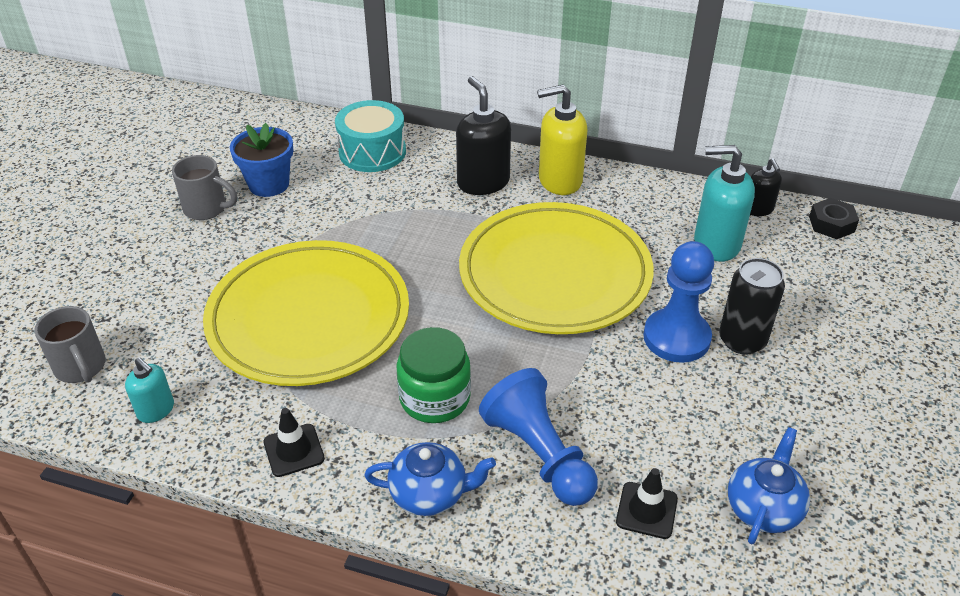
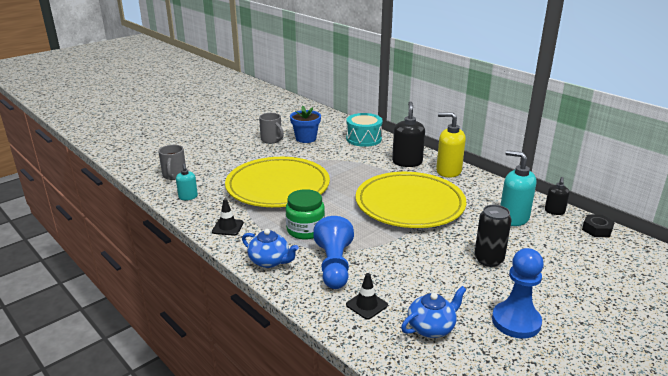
camera: 30 degrees right, 15 degrees down
blue pawn [643,241,714,363] -> blue pawn moved to [492,248,544,339]

